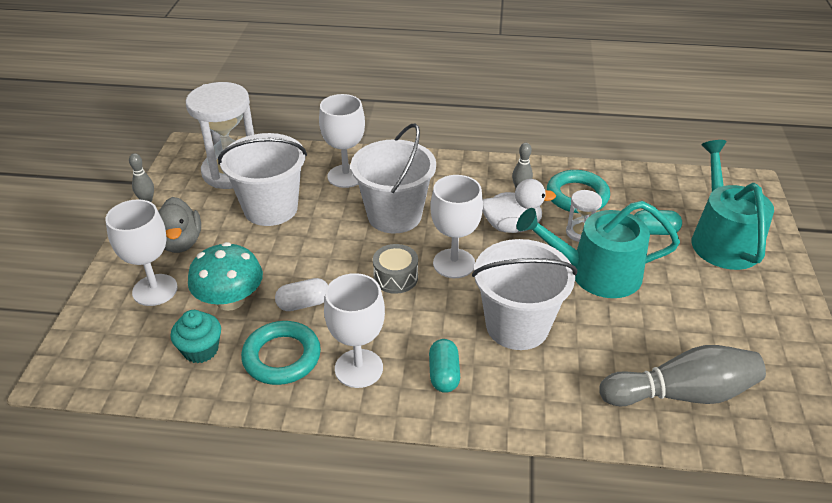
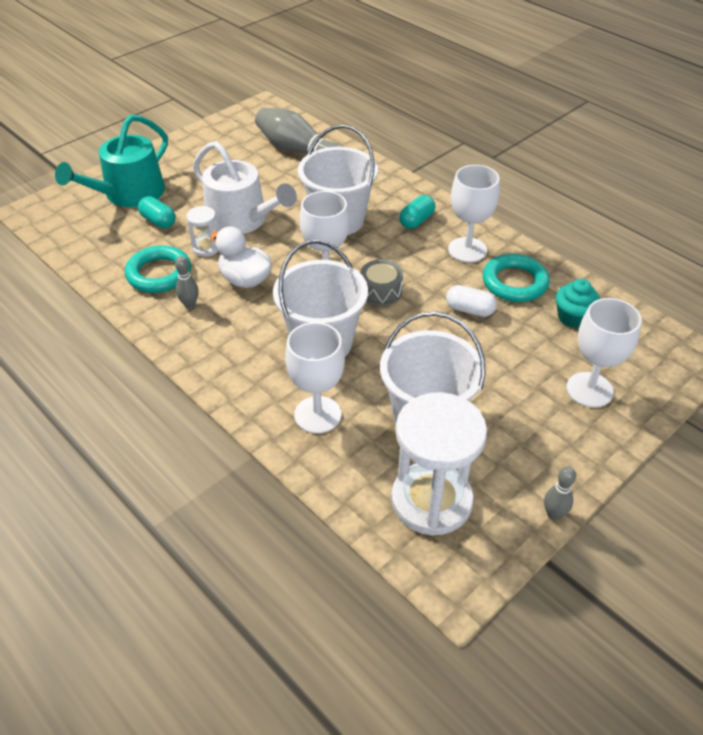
camera: 140 degrees left, 5 degrees up
grey duck [158,197,201,253] -> none
turquoise mushroom [188,242,263,311] -> none
turquoise watering can [517,201,680,298] -> white watering can [193,141,297,234]

